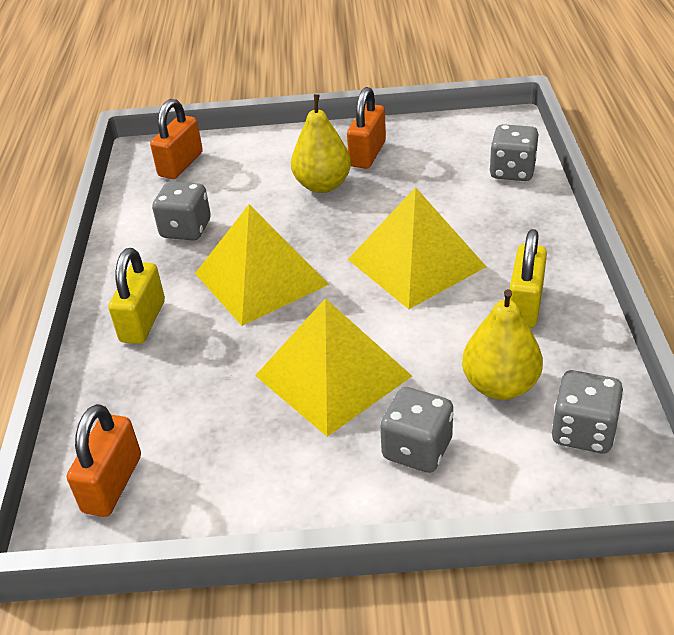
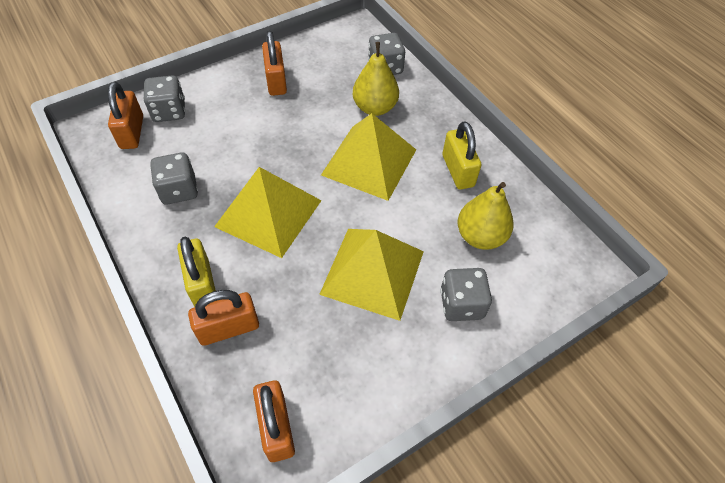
camera: 35 degrees left, 15 degrees up
yellow pear [291,94,351,193] -> yellow pear moved to [353,42,399,116]
grey dice [552,370,624,453] -> grey dice moved to [143,75,185,122]
none -> orange padlock [188,290,259,346]

